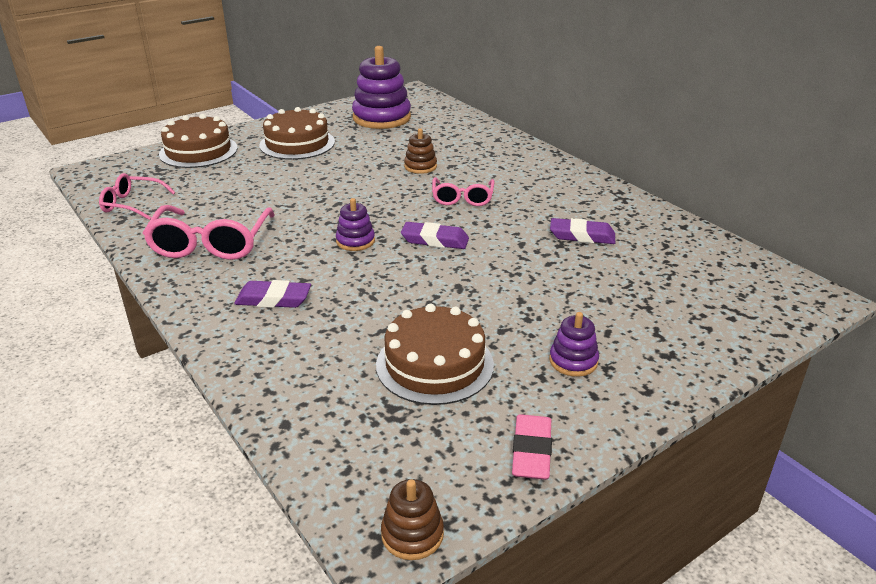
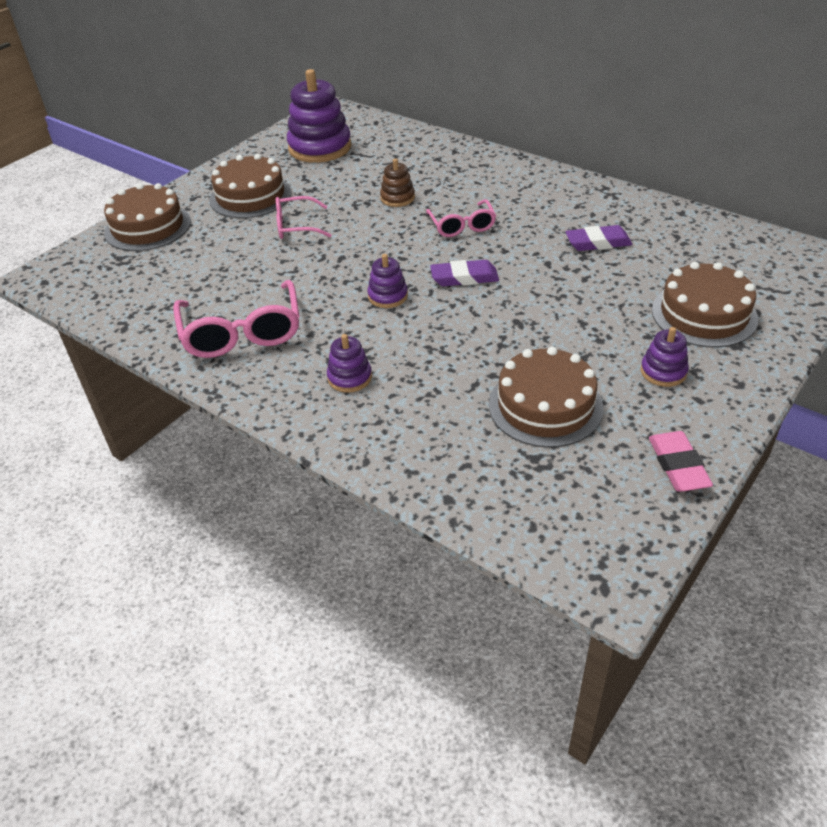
camera: 15 degrees left, 10 degrees up
pink glasses [99,173,175,220] -> pink glasses moved to [276,196,331,239]
purple eraser [234,280,311,308] -> purple stacking toy [327,334,372,393]
brown stacking toy [381,479,444,560] -> none
none -> brown cake [652,262,758,348]

